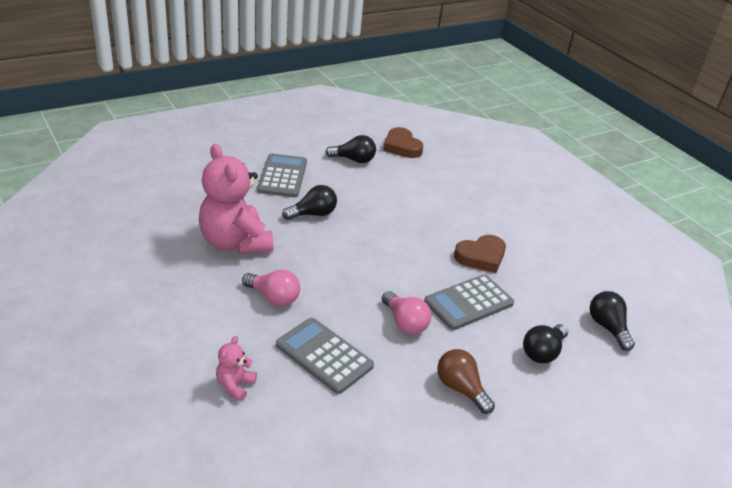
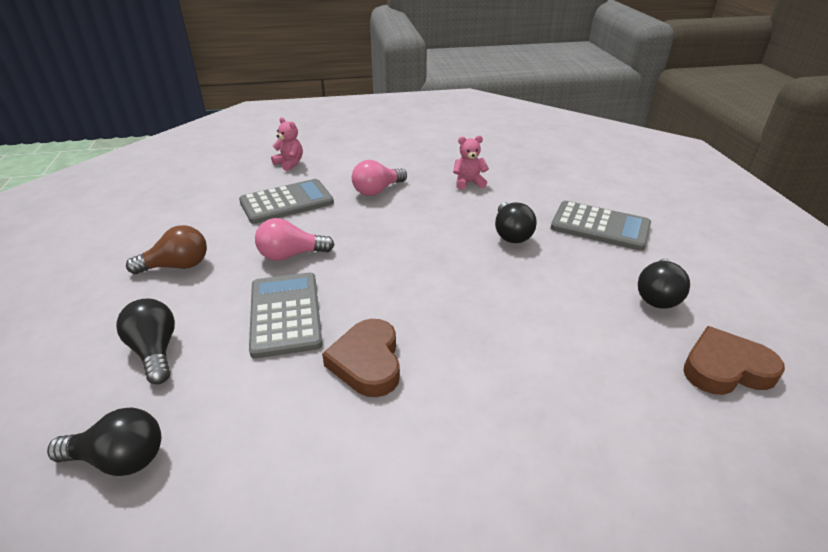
camera: 115 degrees right, 0 degrees up
pink teddy bear [199,144,274,254] -> pink teddy bear [453,136,489,190], size x0.44

